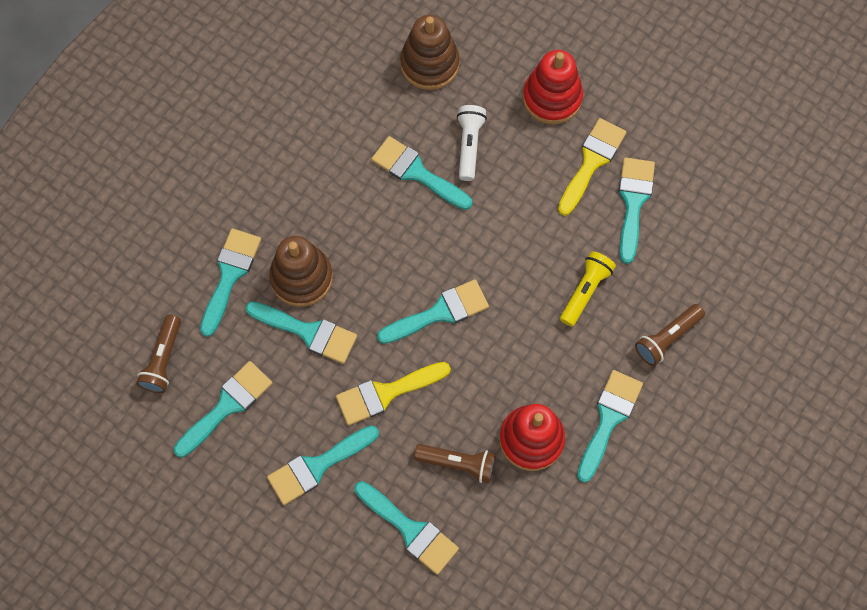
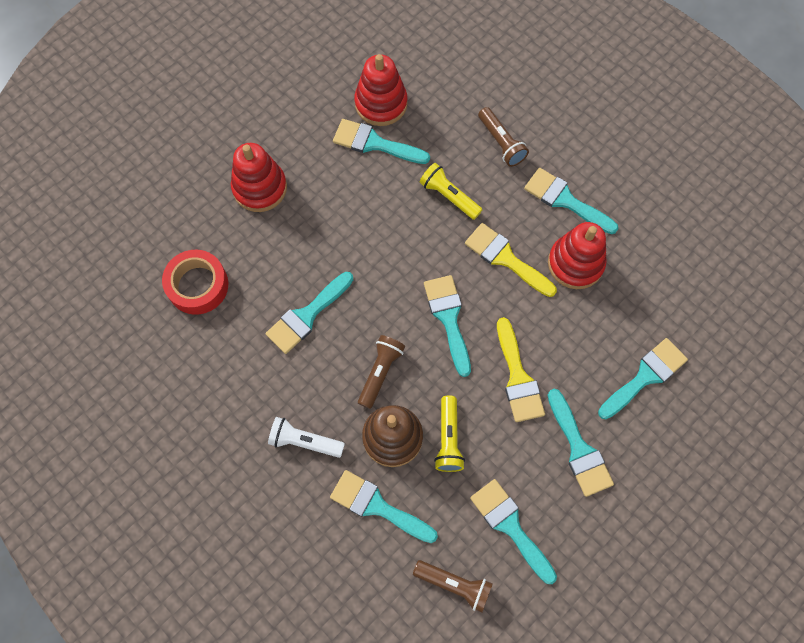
camera: 80 degrees left, 0 degrees up
turquoise brush [245,301,357,364] -> yellow flashlight [434,395,465,472]
brown stacking toy [400,15,460,90] -> red tape [162,250,228,315]
brown flashlight [414,444,496,483] -> brown flashlight moved to [358,335,405,409]
white flashlight [457,105,487,181] -> white flashlight moved to [268,417,345,458]
yellow brush [558,118,626,216] -> yellow brush moved to [465,223,557,297]
none -> red stacking toy [354,54,407,126]

